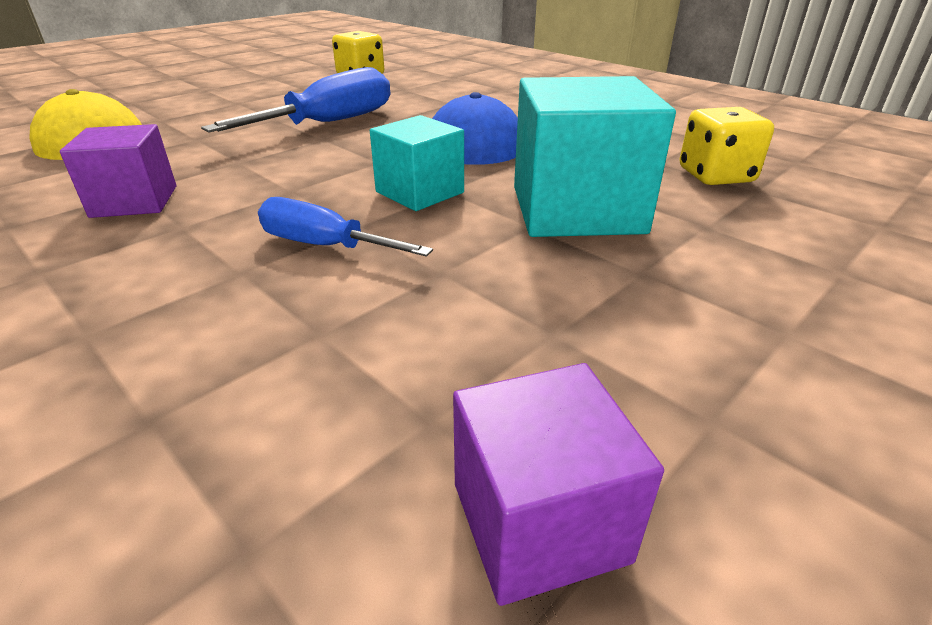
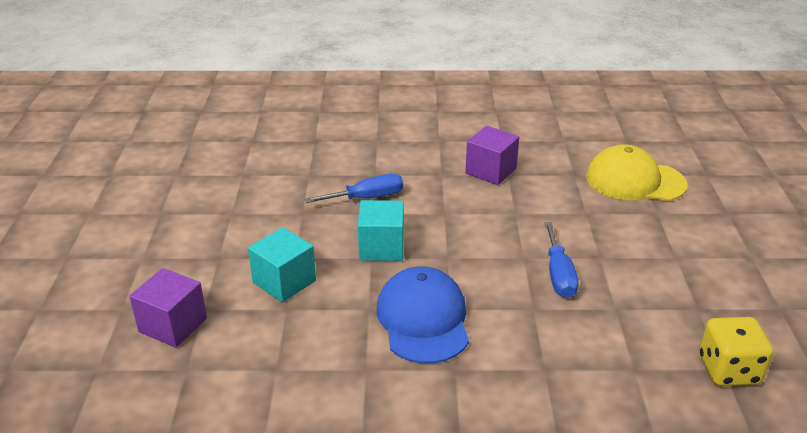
camera: 135 degrees right, 0 degrees up
blue screwdriver [201,67,390,133] -> blue screwdriver [544,222,578,298], size x0.62
purple cube [453,363,664,606] -> purple cube moved to [129,268,207,348]
turquoise cube [514,76,676,237] -> turquoise cube [248,227,316,303], size x0.60
yellow dice [680,107,774,185] -> none

